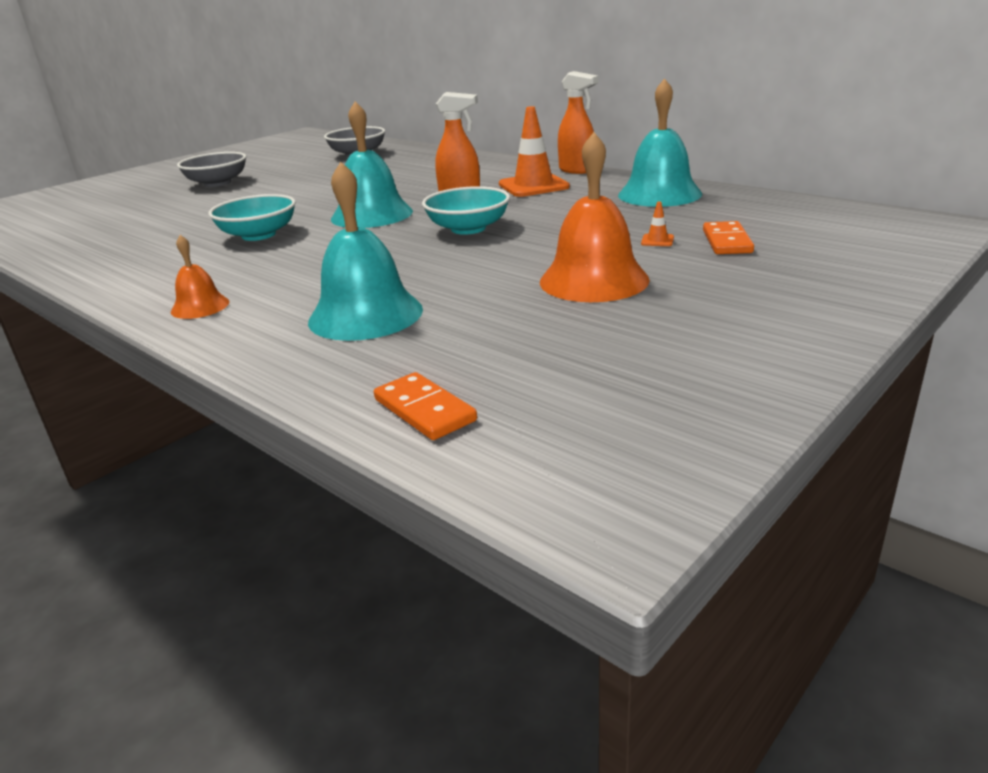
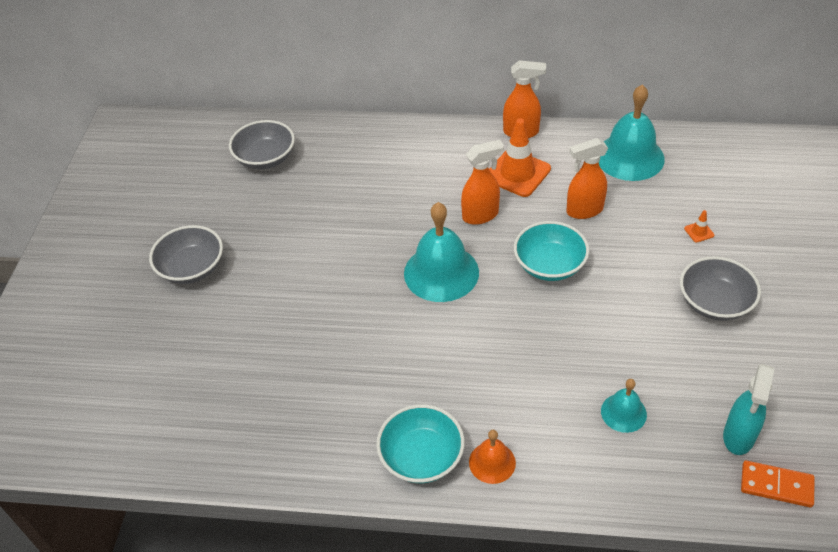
camera: 35 degrees left, 20 degrees up
turquoise bowl [208,194,296,241] -> turquoise bowl moved to [376,404,465,483]
turquoise bell [308,162,423,341] -> turquoise bell [601,379,647,433], size x0.53
orange bell [540,132,650,302] -> grey bowl [680,256,761,321]
orange domino [703,221,754,254] -> none
none -> orange spray bottle [566,138,608,219]
none -> turquoise spray bottle [723,364,775,455]

